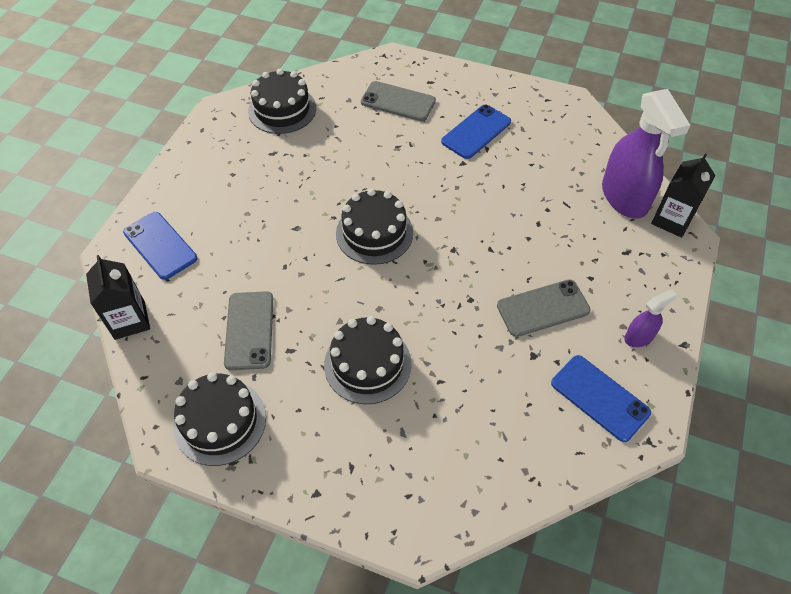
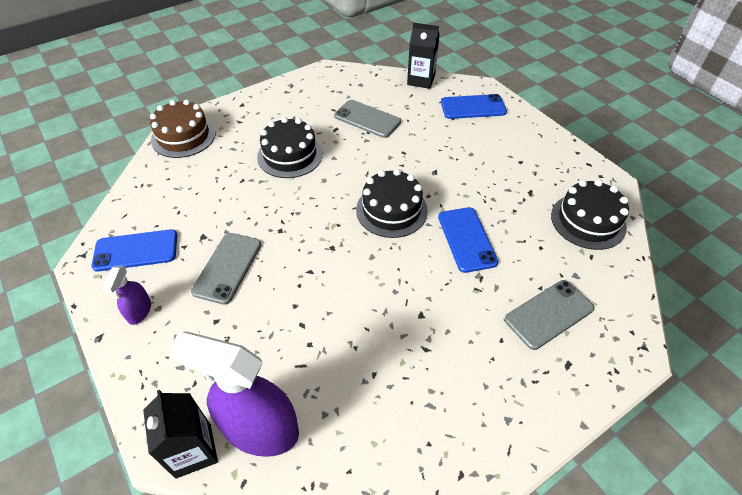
camera: 125 degrees right, 5 degrees down
black cake [173,372,266,466] -> none
blue phone [441,104,511,159] -> blue phone moved to [438,207,498,273]
none -> brown cake [150,99,216,158]

